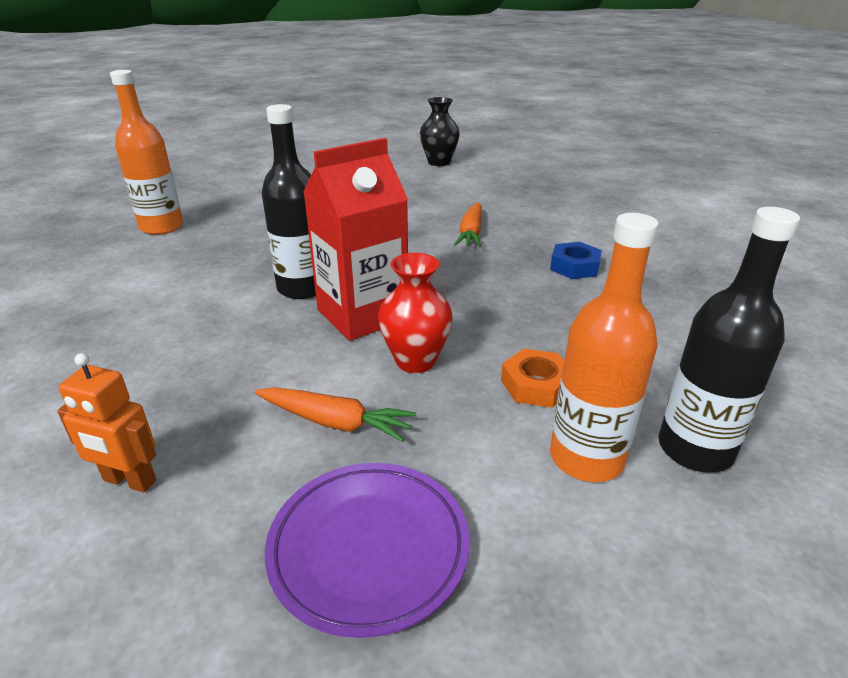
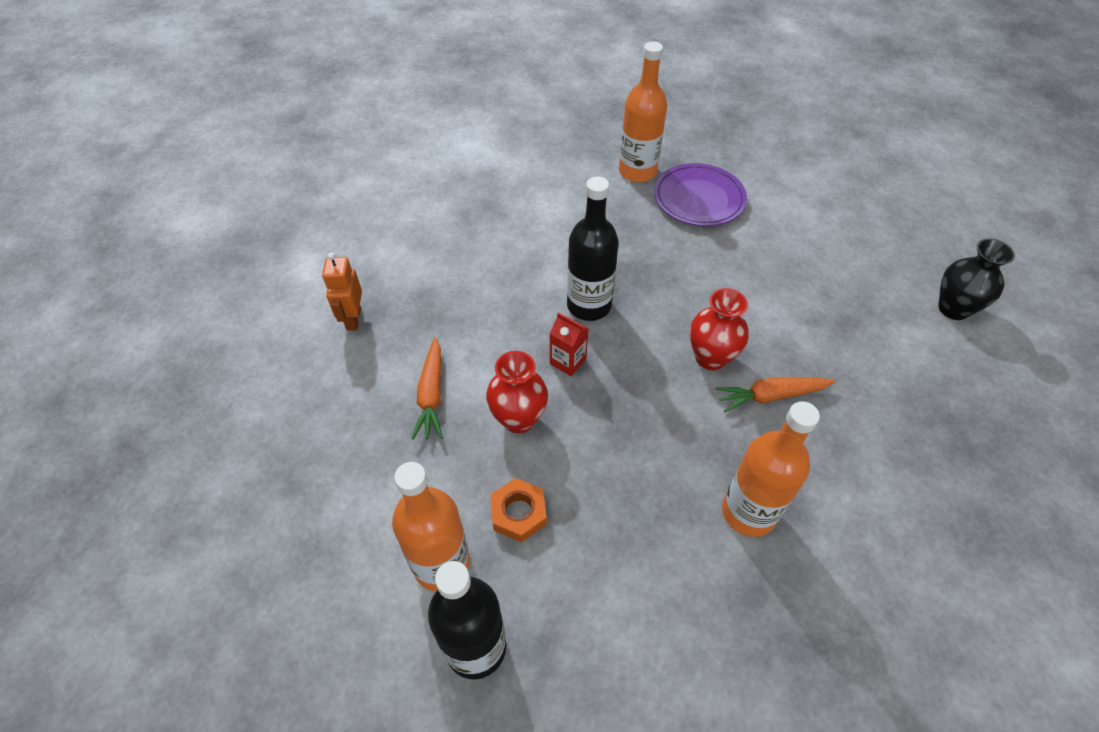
camera: 70 degrees right, 20 degrees up
purple plate [265,463,470,638] -> purple plate moved to [654,163,747,226]
red carton [303,138,408,341] -> red carton [550,313,588,376], size x0.45
blue nut [550,242,602,279] -> orange bottle [722,401,820,537]
none -> red vase [690,288,749,370]

